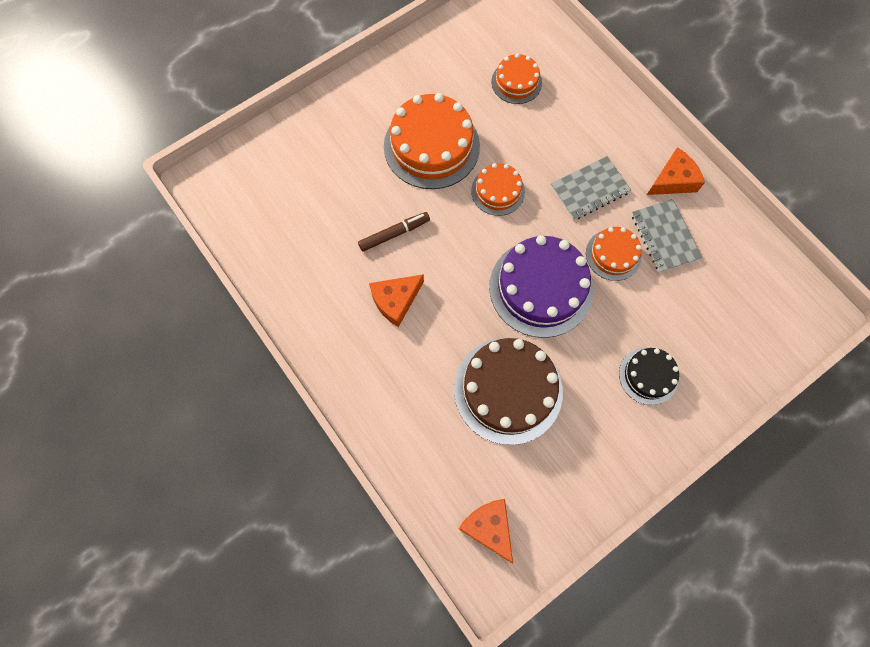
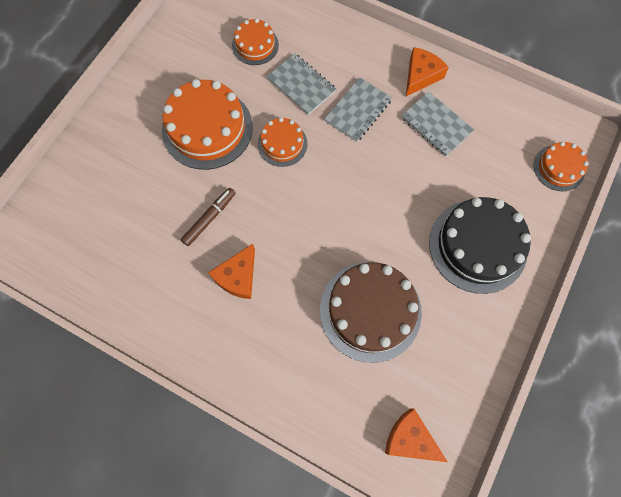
camera: 25 degrees left, 0 degrees up
purple cake [489,235,593,338] -> none
orange cake [586,227,642,281] -> orange cake moved to [534,141,589,191]
black cake [619,347,679,405] -> black cake [429,197,531,294], size x1.83
none -> grey notebook [267,53,336,115]

